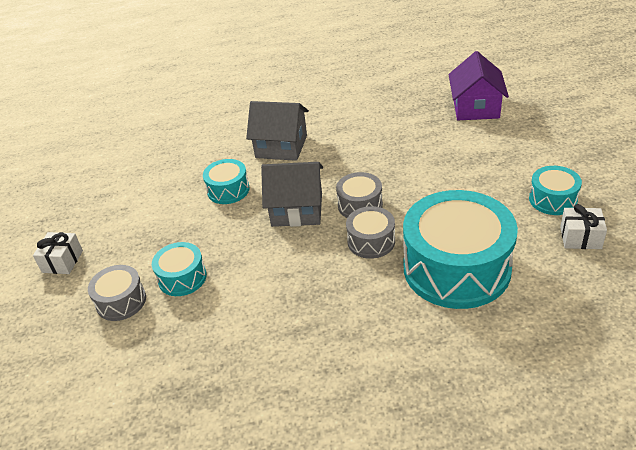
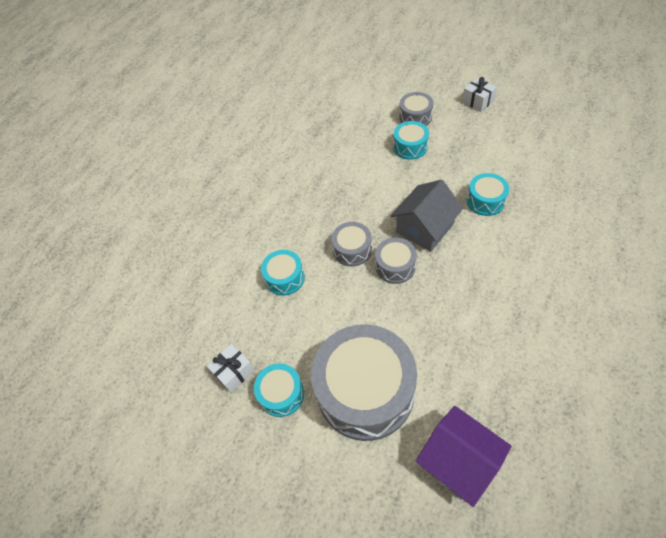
camera: 130 degrees right, 15 degrees up
grey house [246,101,309,161] -> none
turquoise drum [403,190,518,309] -> turquoise drum [261,250,305,296], size x0.48
none -> grey drum [311,324,417,441]

